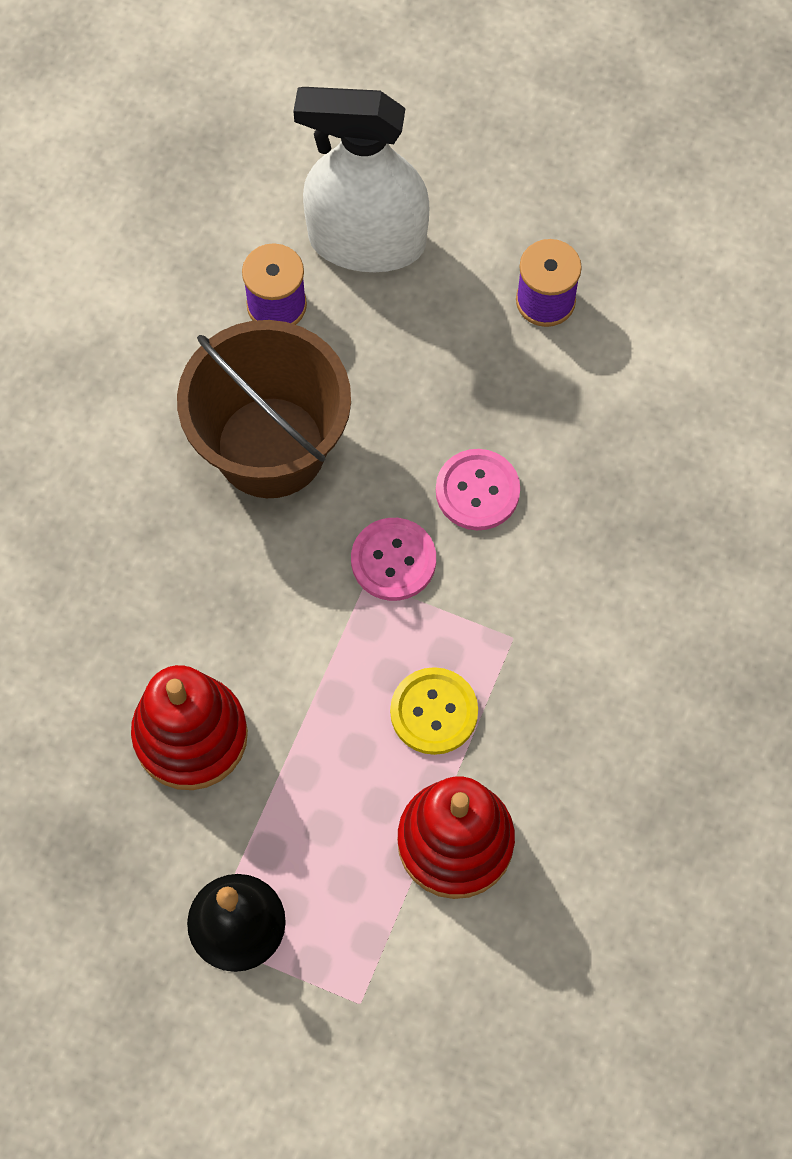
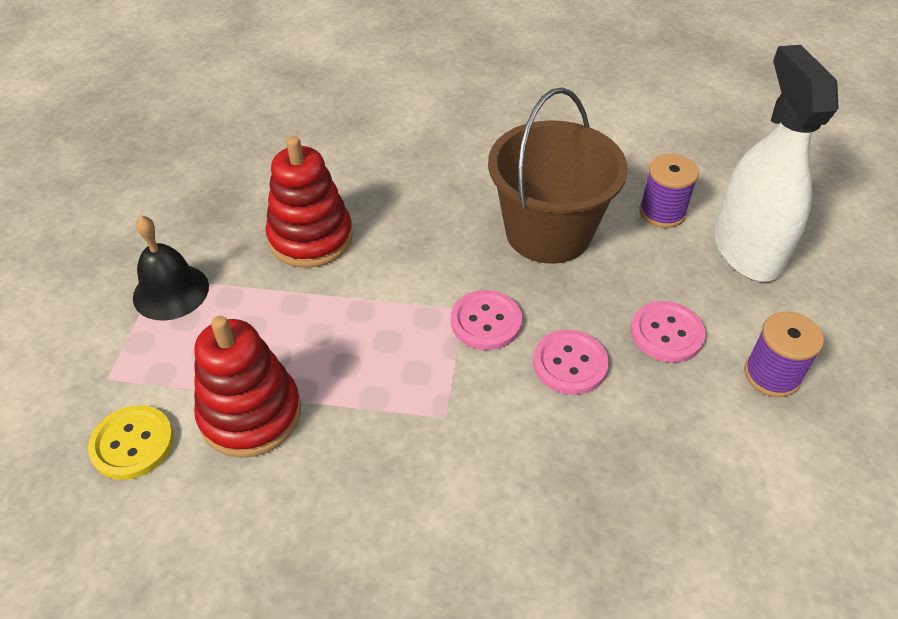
camera: 75 degrees right, 20 degrees down
yellow button [390,667,478,755] -> yellow button moved to [88,405,174,480]
none -> pink button [631,301,706,363]

